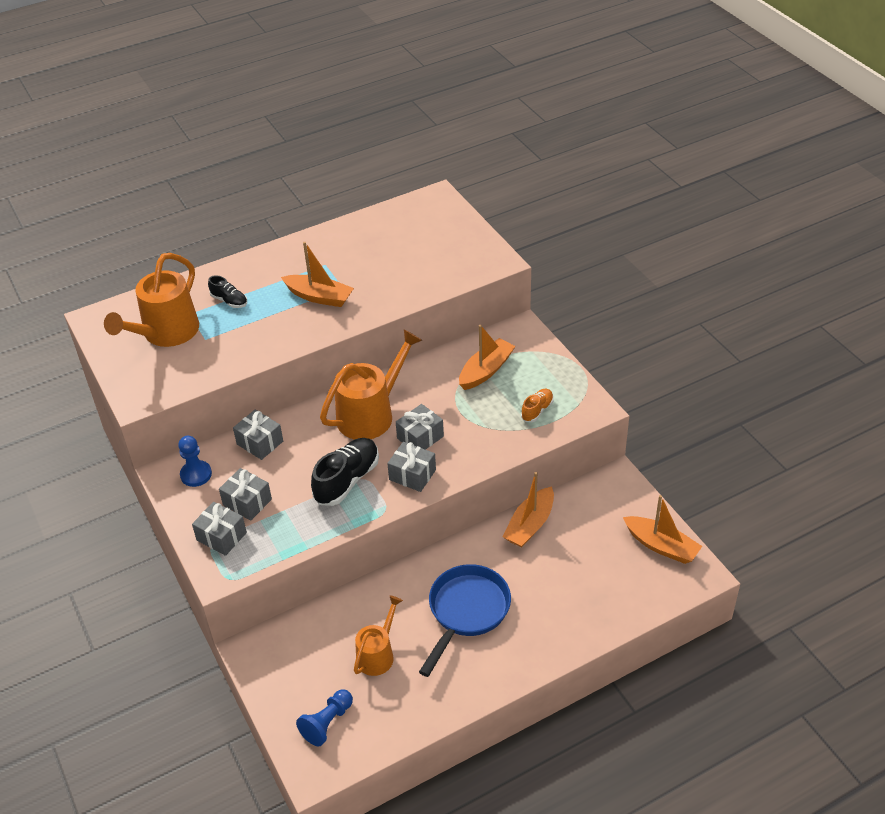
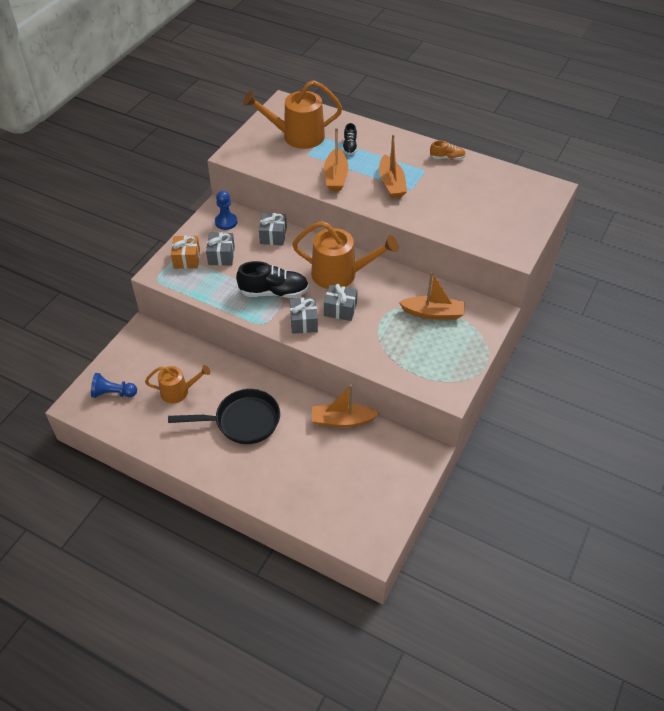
camera: 55 degrees right, 5 degrees up
grey gift [192,502,247,556] -> orange gift [171,236,200,269]
blue pan [419,564,511,677] -> black pan [168,389,280,444]
orange shoe [521,389,554,422] -> orange shoe moved to [430,141,466,160]
orange boat [623,495,702,564] -> orange boat moved to [324,128,348,191]

